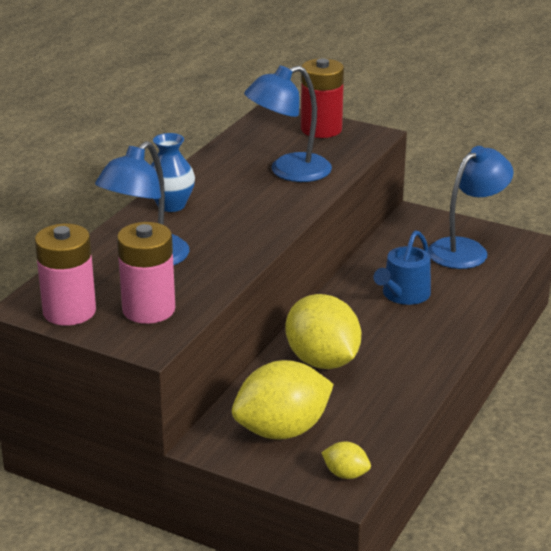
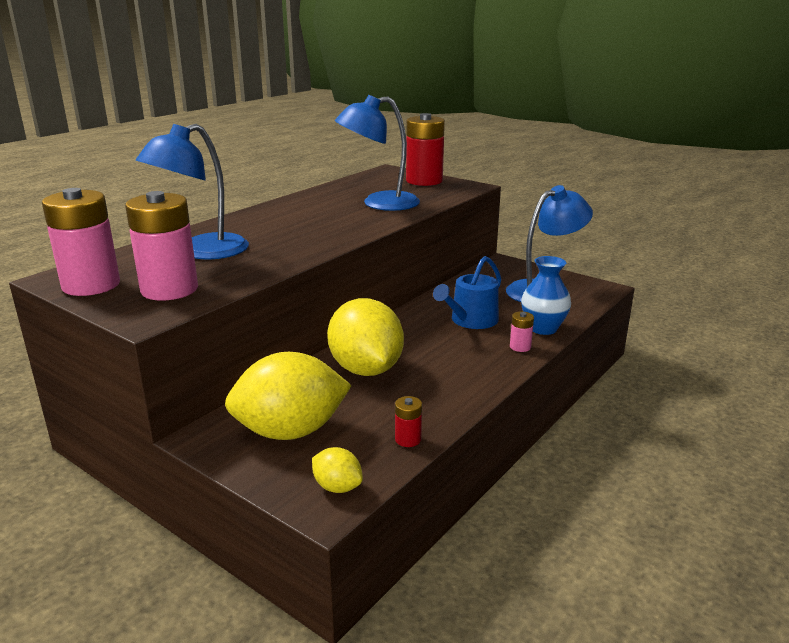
camera: 10 degrees right, 5 degrees down
blue vase [151,133,195,212] -> blue vase moved to [521,256,571,335]
none -> red battery [395,396,422,447]
none -> pink battery [510,311,534,352]

